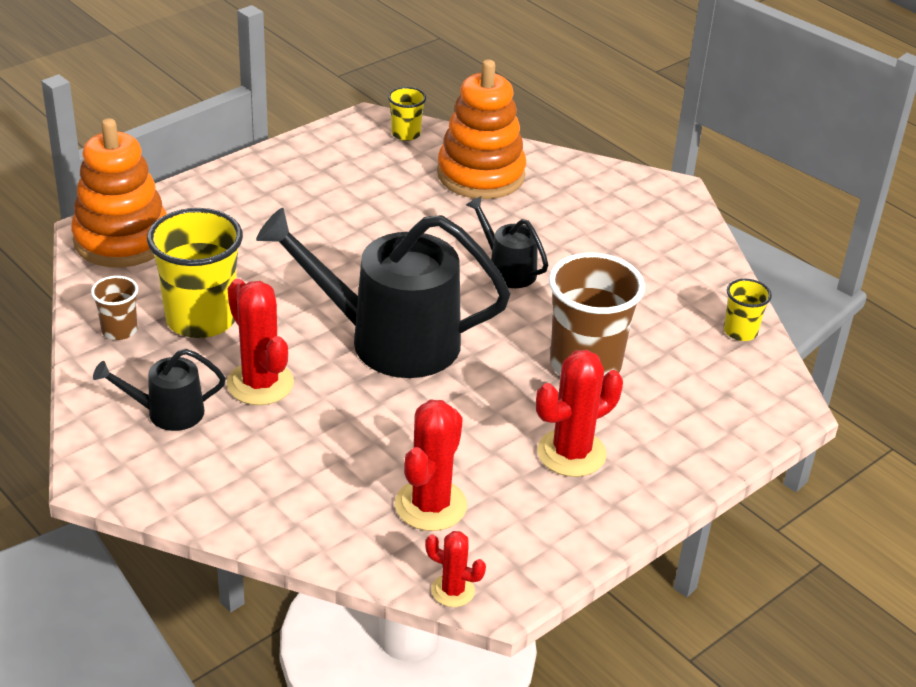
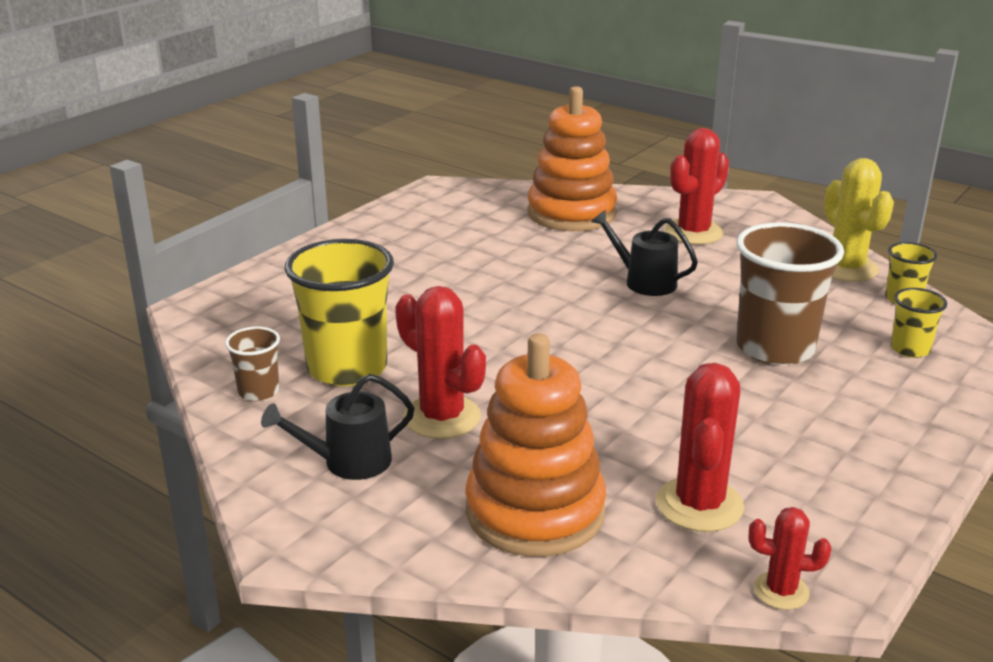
camera: 10 degrees left, 10 degrees down
orange stacking toy [71,118,167,267] -> orange stacking toy moved to [465,333,606,557]
black watering can [256,208,510,378] -> none
yellow cup [388,87,426,141] -> yellow cup moved to [891,288,947,358]
red cactus [536,350,623,477] -> red cactus moved to [665,128,729,245]
none -> yellow cactus [824,158,894,282]

